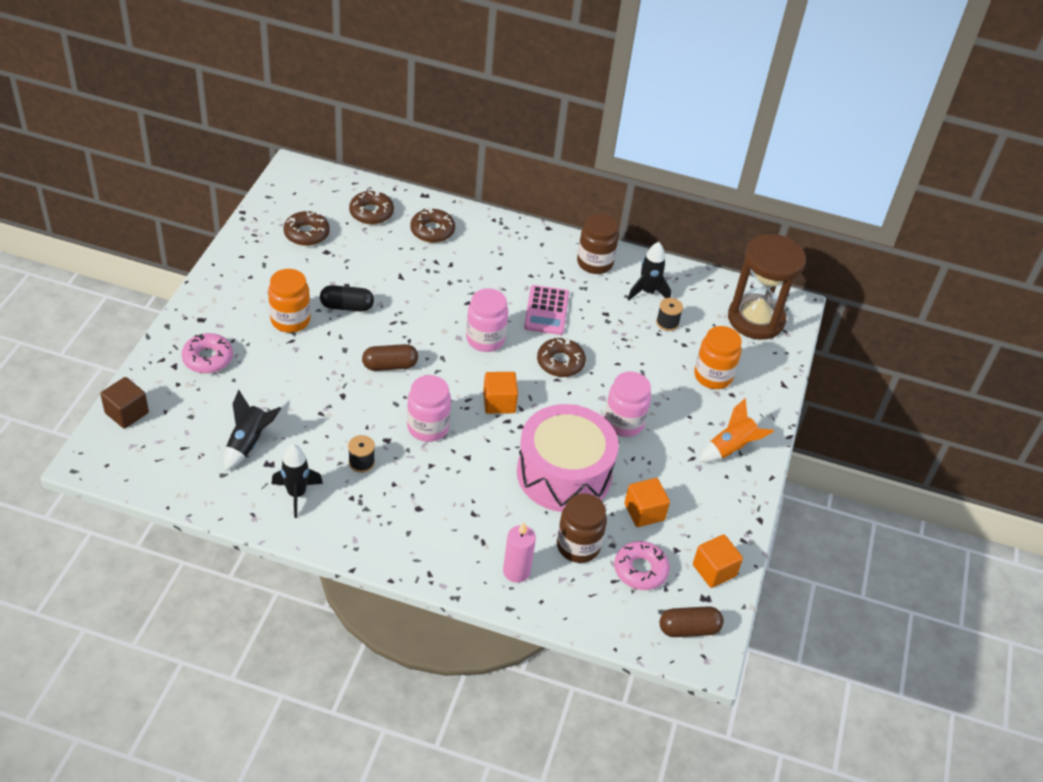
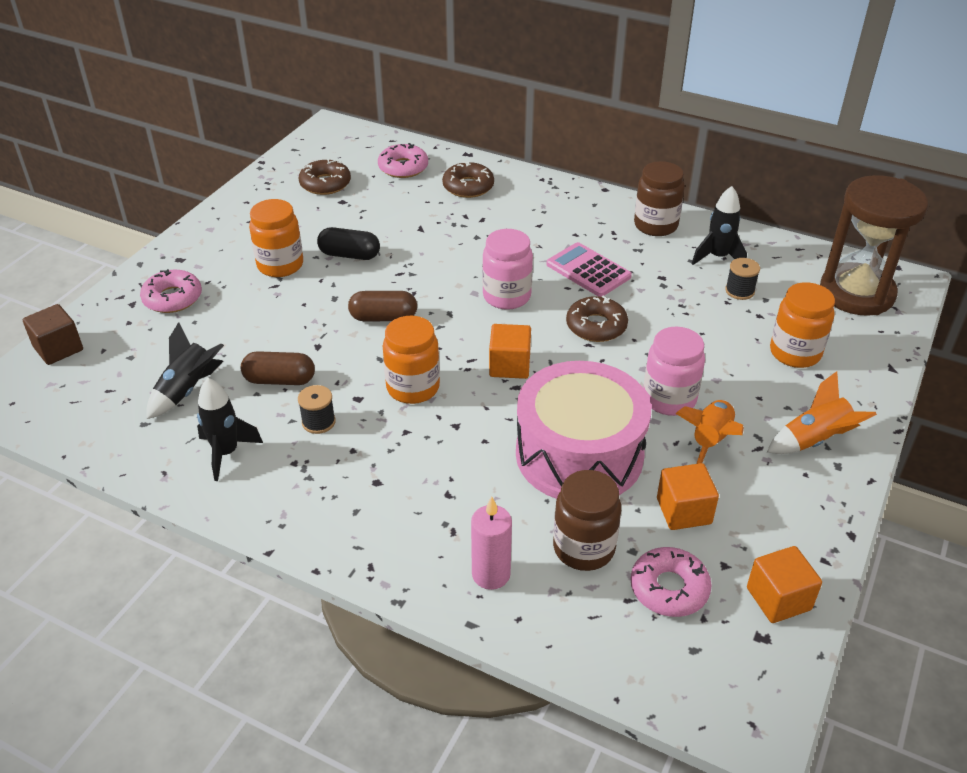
camera: 15 degrees right, 5 degrees down
brown donut [349,190,394,224] -> pink donut [378,143,428,178]
pink jar [407,375,451,442] -> orange jar [383,316,440,404]
pink calculator [524,285,569,335] -> pink calculator turned 120 degrees clockwise [547,242,632,297]
brown capsule [660,606,724,637] -> brown capsule moved to [241,351,315,385]
none -> orange rocket [675,400,744,464]

